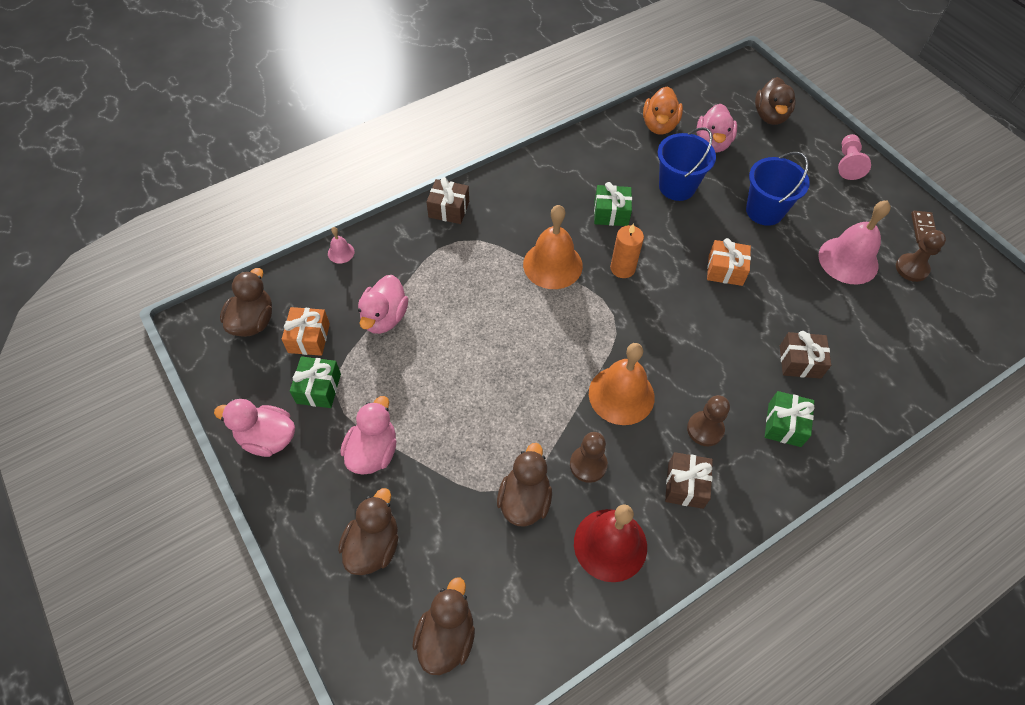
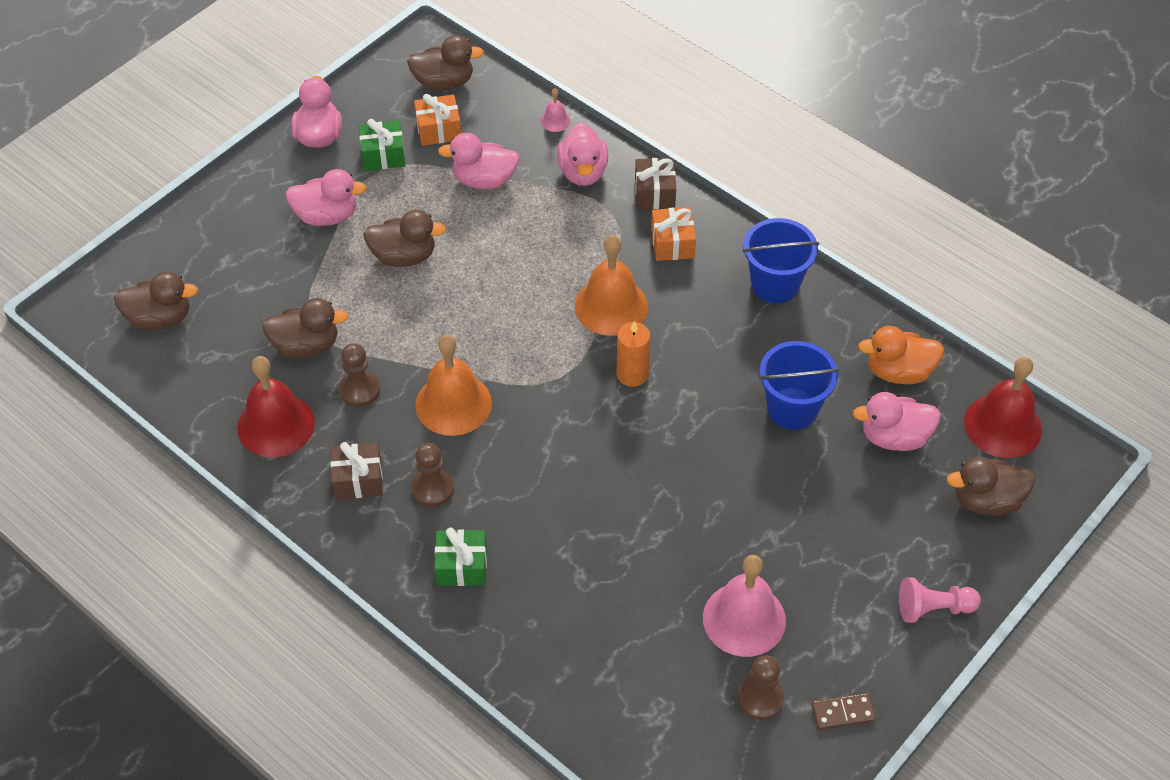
camera: 75 degrees right, 5 degrees down
brown duck [338,488,398,575] -> brown duck moved to [363,210,446,267]
green gift [594,182,632,226] -> none
orange gift [707,238,751,286] -> orange gift moved to [651,207,696,261]
blue bucket [746,152,810,226] -> blue bucket moved to [742,218,819,303]
brown gift [780,331,831,379] -> none
none -> pink duck [557,123,608,186]
none -> red bell [964,357,1042,458]

